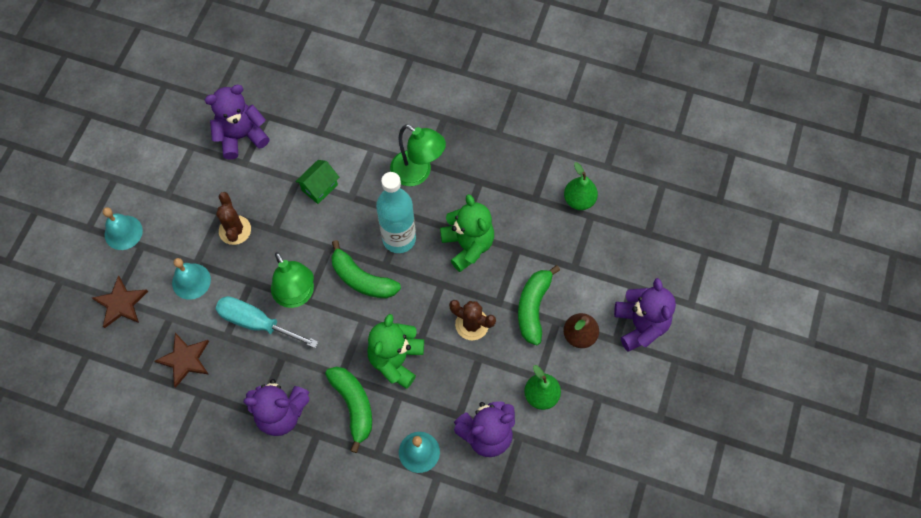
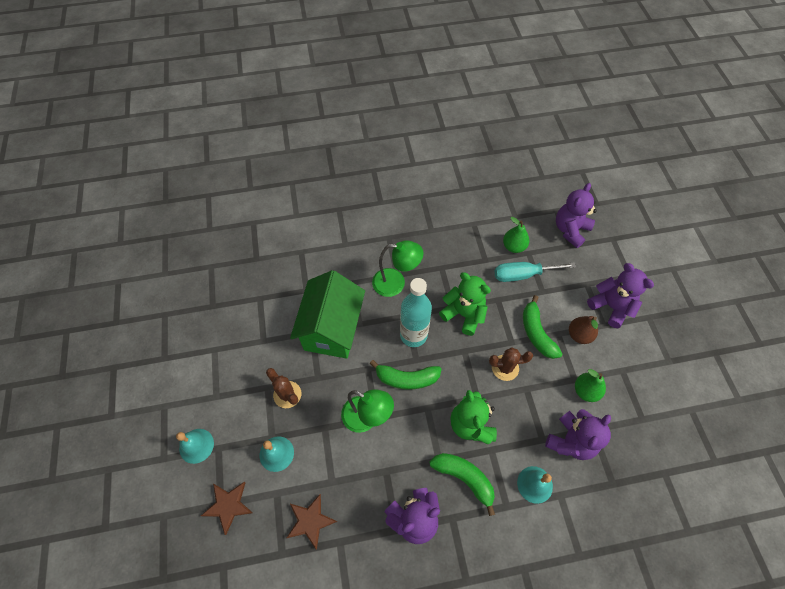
camera: 30 degrees left, 5 degrees down
purple teddy bear [205,85,270,160] -> purple teddy bear moved to [556,183,597,248]
turquoise screwdriver [216,296,318,348] -> turquoise screwdriver moved to [495,262,576,282]
green house [295,160,339,204] -> green house [290,270,365,359], size x2.33

